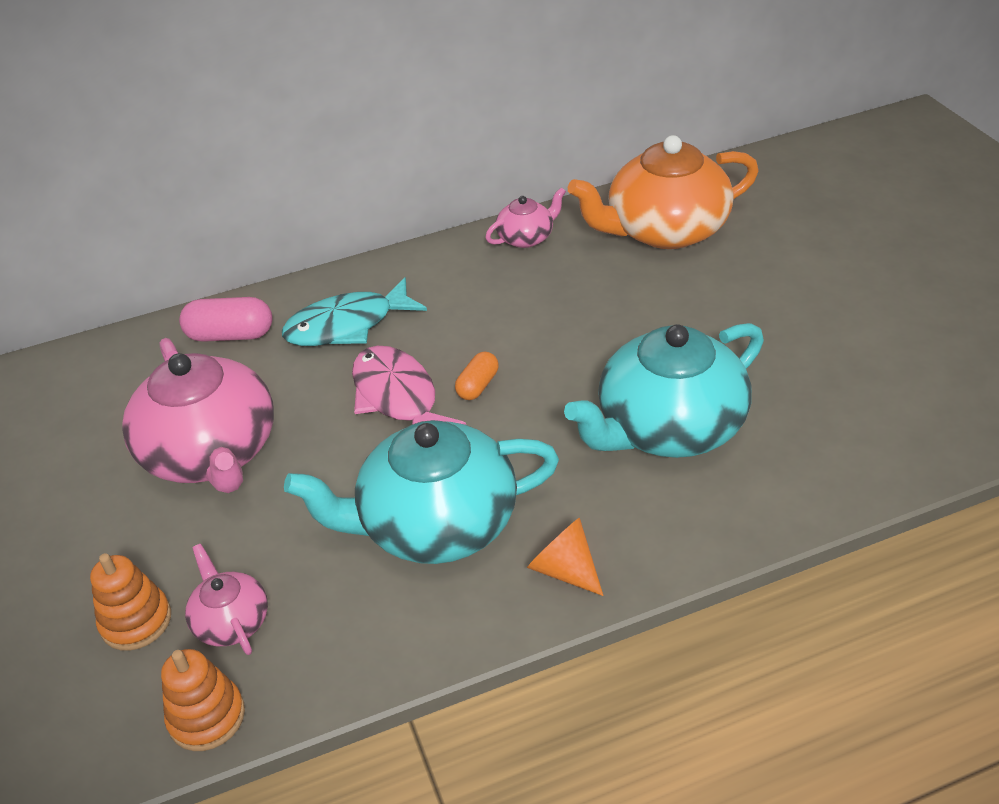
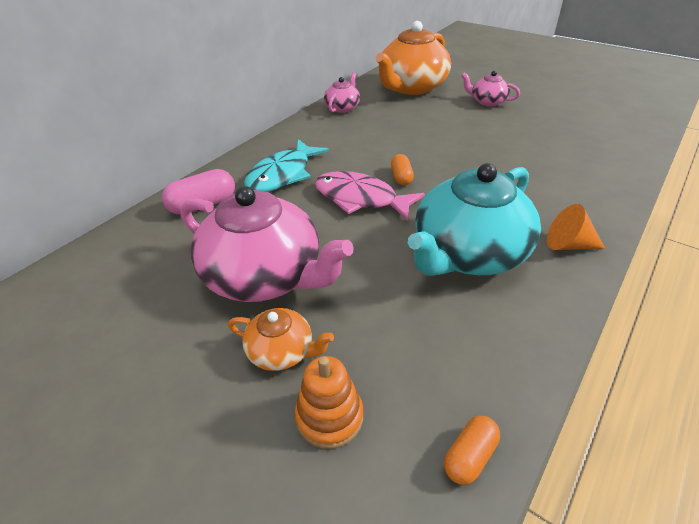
camera: 35 degrees left, 0 degrees up
orange stacking toy [161,649,245,751] -> orange capsule [444,416,500,485]
pink teapot [185,544,268,655] -> pink teapot moved to [461,71,520,106]
turquoise teapot [564,323,764,458] -> none
none -> orange teapot [228,308,334,371]

